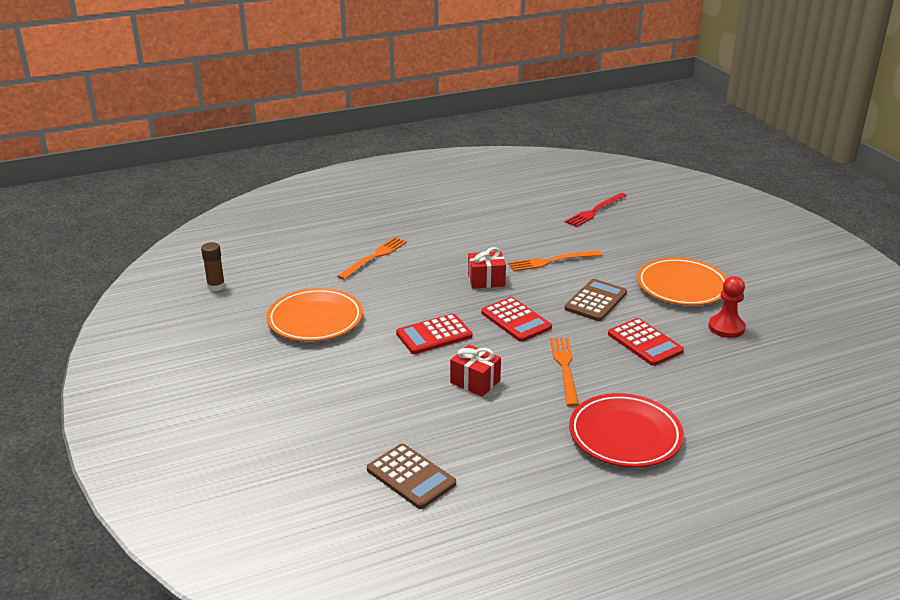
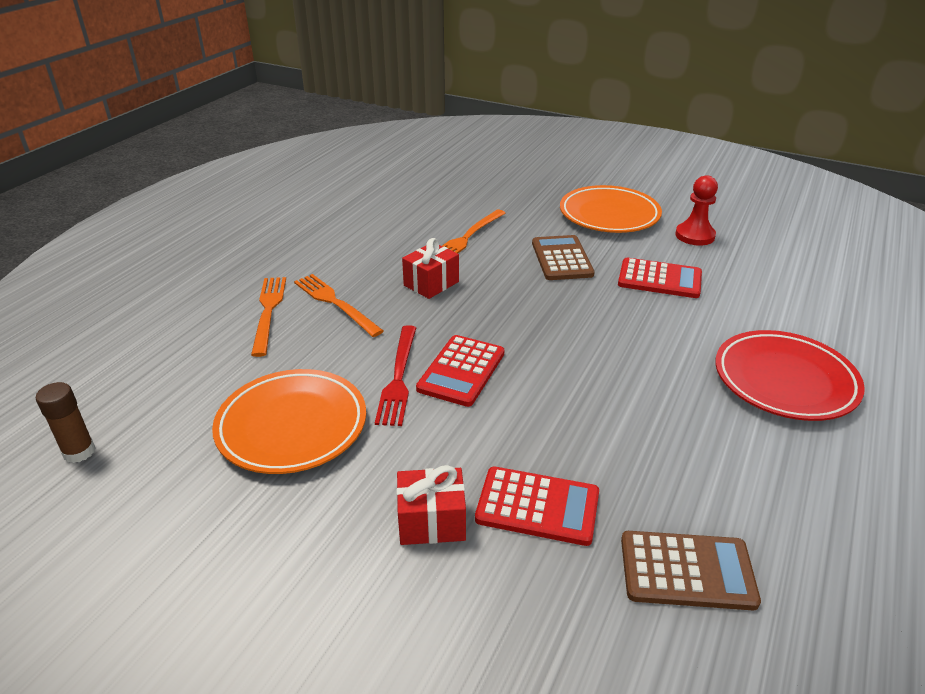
camera: 40 degrees left, 5 degrees up
red gift [450,345,501,397] -> red gift moved to [396,465,466,545]
red calculator [481,297,552,342] -> red calculator moved to [475,466,599,546]
orange fork [550,338,579,407] -> orange fork moved to [294,274,384,337]
red fork [565,193,627,227] -> red fork moved to [375,325,416,426]

